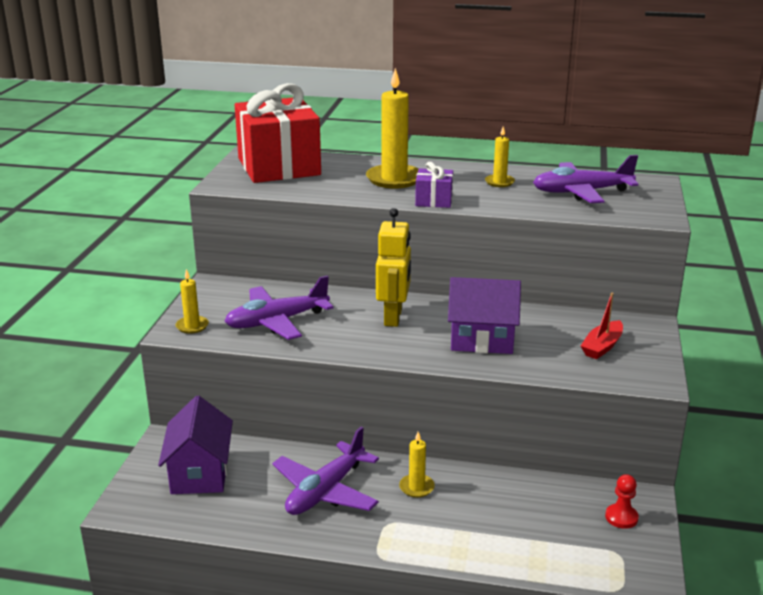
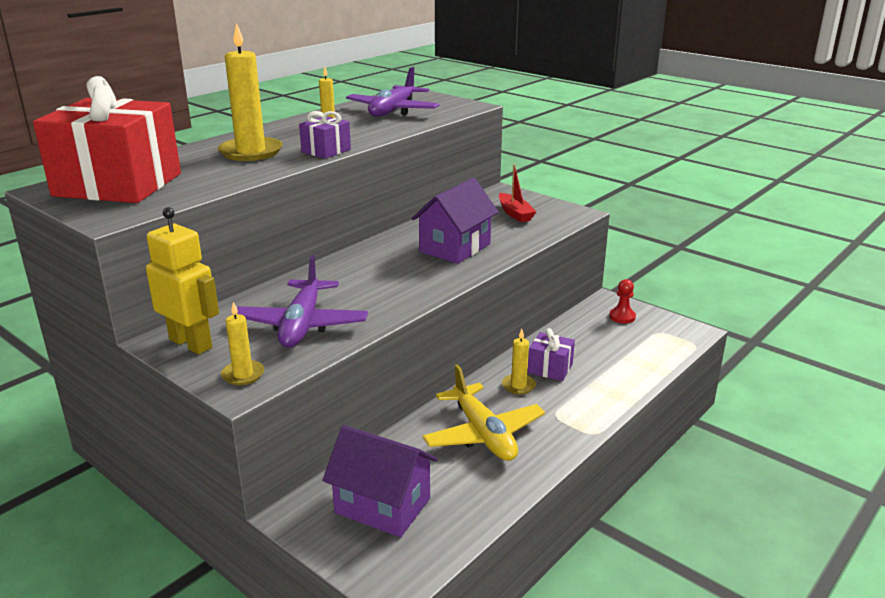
camera: 60 degrees left, 0 degrees up
purple plane [272,426,379,515] -> yellow plane [422,364,545,461]
yellow robot [376,208,411,327] -> yellow robot moved to [146,207,219,354]
none -> purple gift [528,328,575,381]

